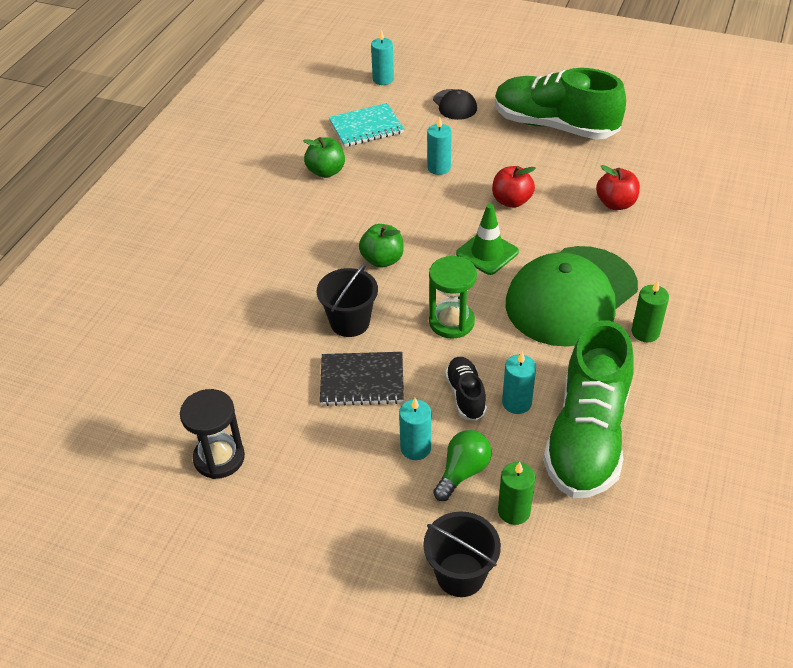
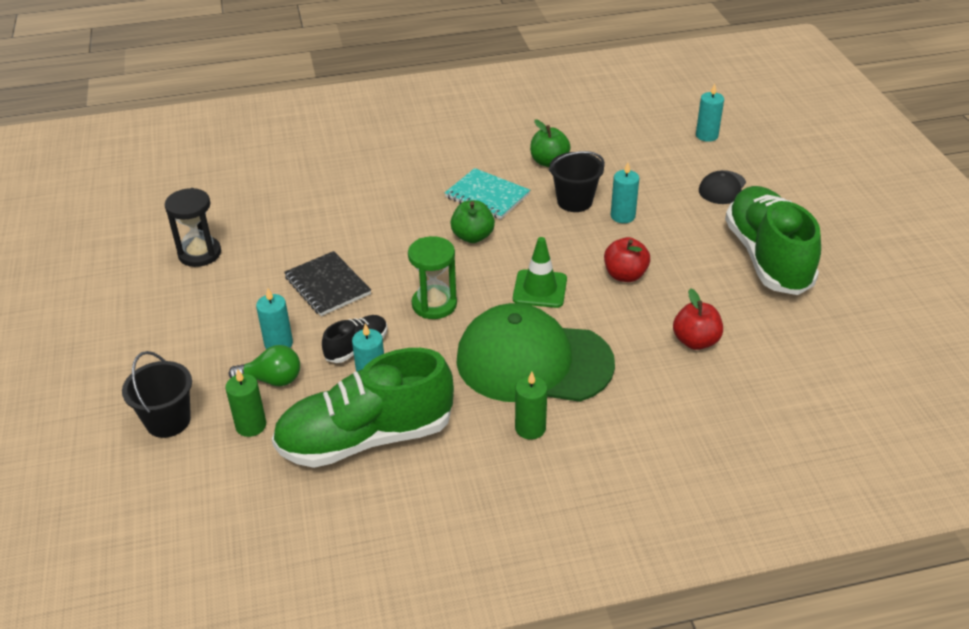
camera: 55 degrees right, 5 degrees down
black bucket [317,263,378,337] -> black bucket moved to [549,151,605,212]
turquoise notebook [329,103,404,147] -> turquoise notebook moved to [445,168,530,219]

